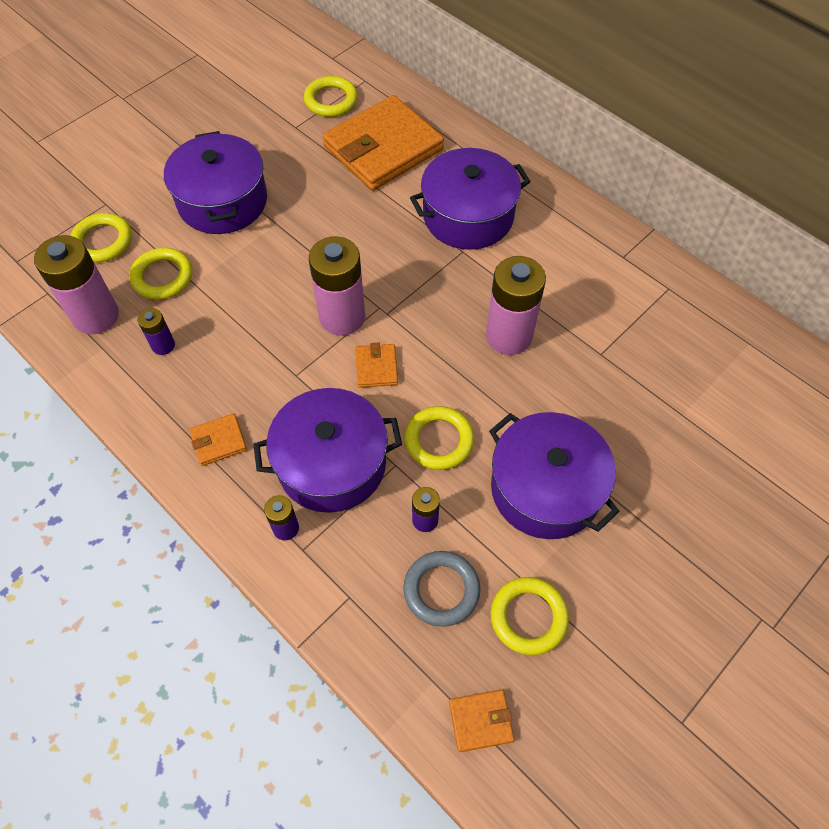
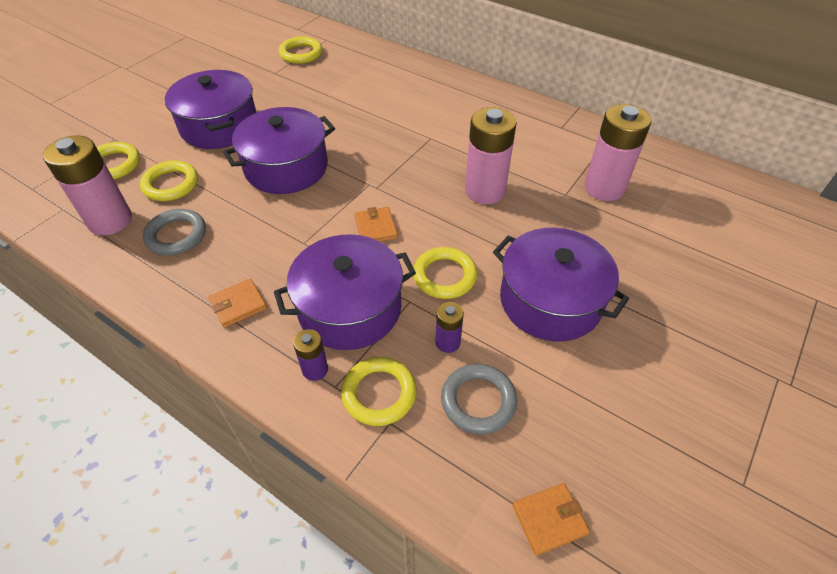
camera: 10 degrees left, 10 degrees down
purple battery [138,308,175,355] -> grey ring [143,209,206,255]
pink battery [309,236,365,336] -> pink battery moved to [584,104,651,201]
orange wallet [322,95,444,191] -> none
purple pot [410,148,531,250] -> purple pot moved to [223,107,335,194]
yellow ring [490,577,569,655] -> yellow ring moved to [341,357,416,426]

